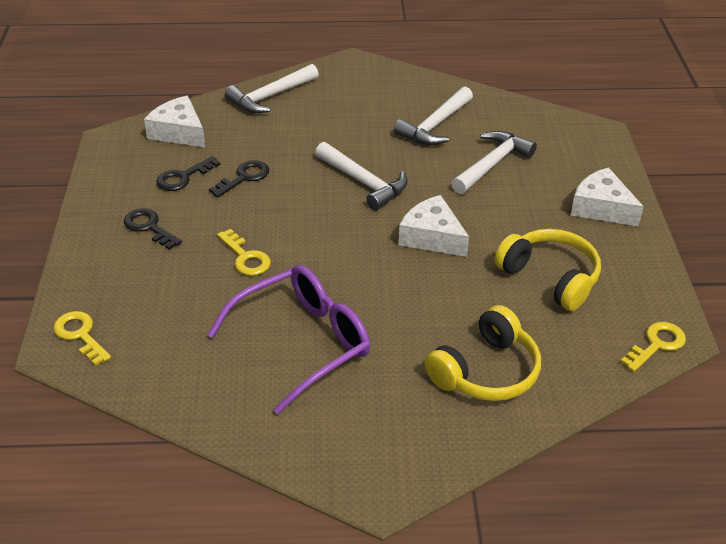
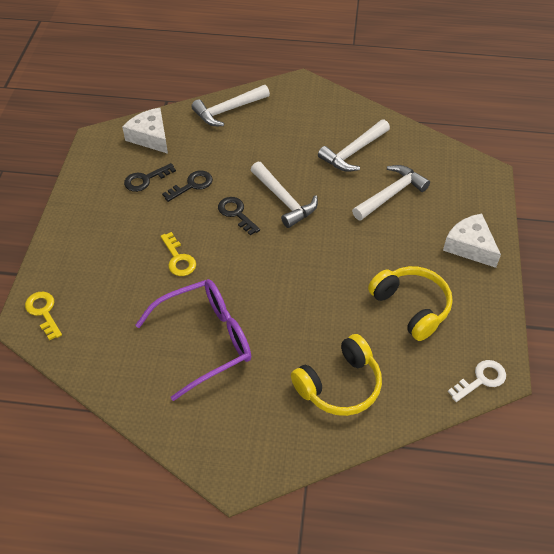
camera: 10 degrees right, 10 degrees up
black key [124,208,182,250] -> black key moved to [218,197,260,236]
white cheese [399,195,469,257] -> none
yellow key [621,322,686,372] -> white key [448,360,506,402]

